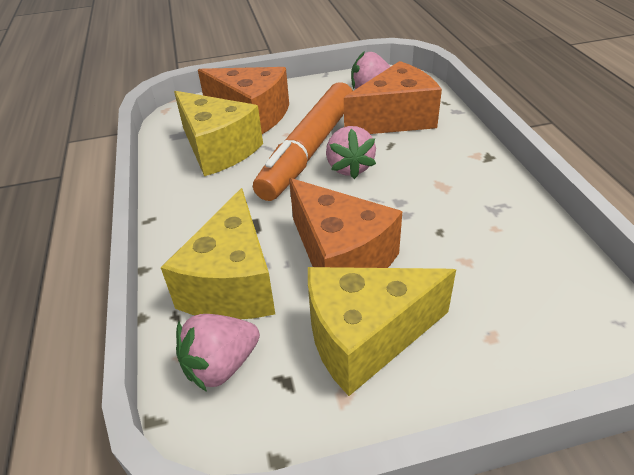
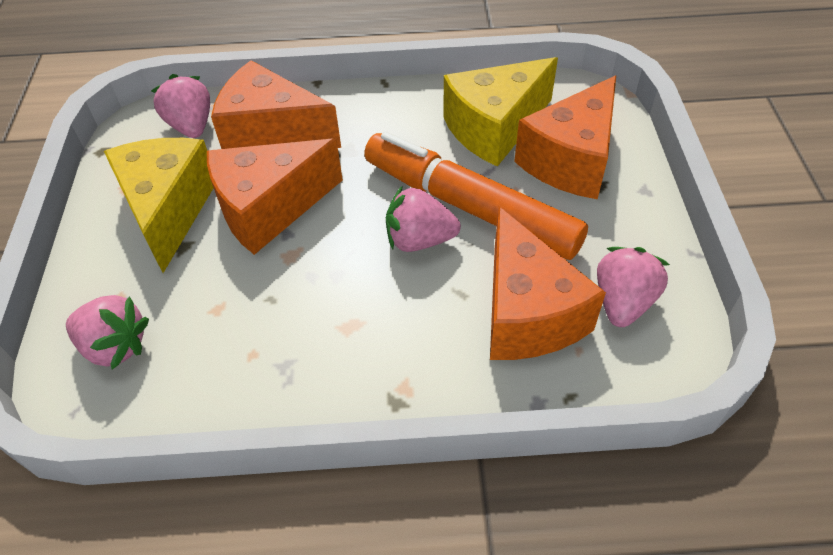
camera: 100 degrees right, 10 degrees up
yellow cheese [161,188,275,319] -> orange cheese [211,60,341,149]
none -> pink strawberry [66,295,149,369]

